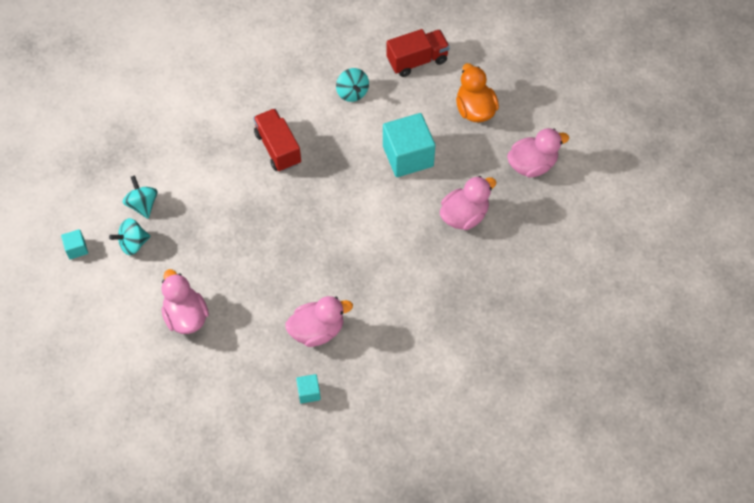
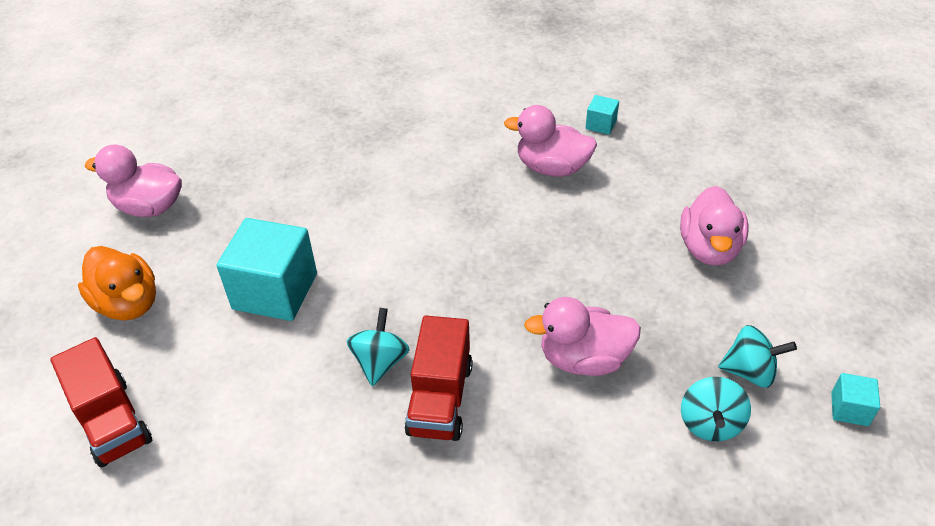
camera: 145 degrees left, 15 degrees down
turquoise spinning top [336,68,369,102] -> turquoise spinning top moved to [347,308,410,386]
red truck [386,29,450,77] -> red truck turned 135 degrees counterclockwise [50,337,152,468]
pink duck [440,176,497,230] -> pink duck moved to [524,297,641,376]
orange duck [456,63,499,122] -> orange duck turned 60 degrees counterclockwise [78,246,156,320]

